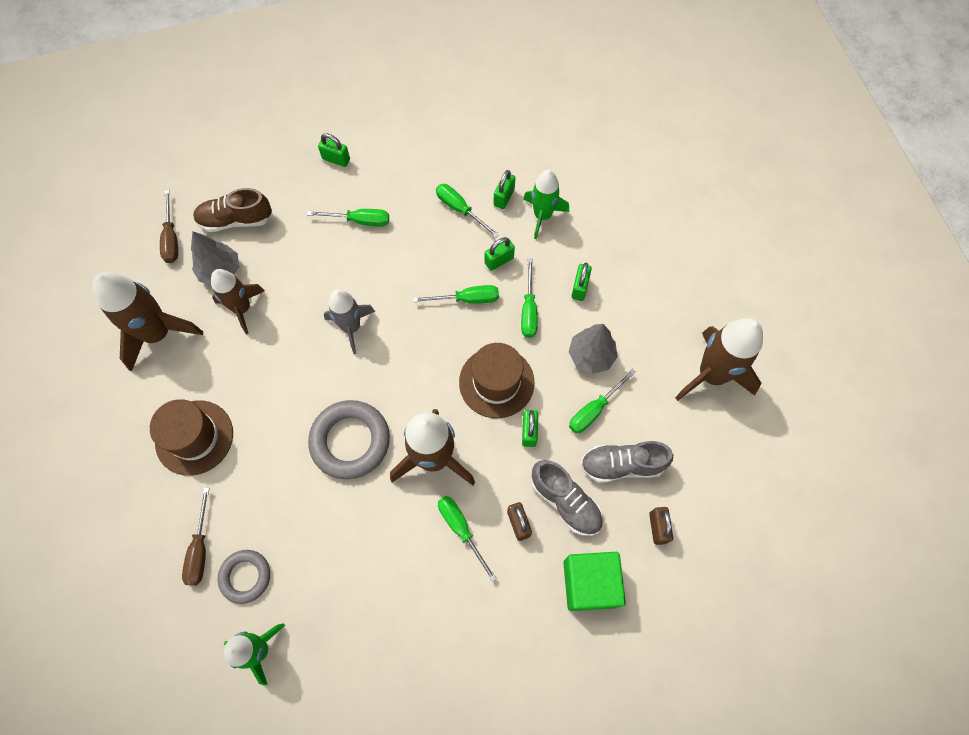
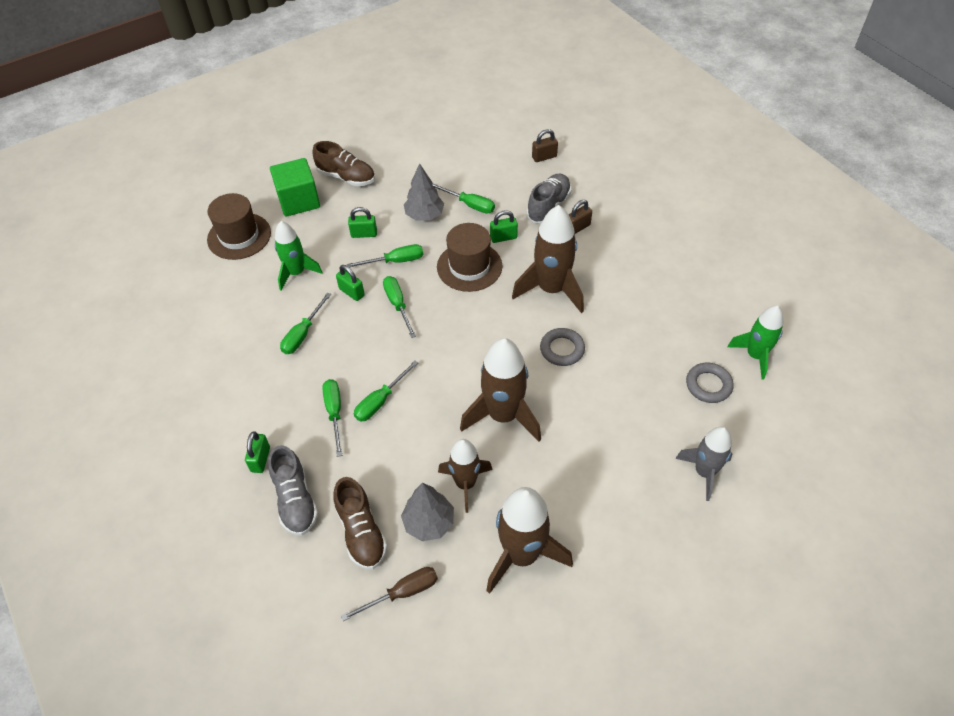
camera: 105 degrees left, 15 degrees down
brown hat [150,399,233,476] -> brown hat moved to [207,193,271,260]
brown screwdriver [182,488,209,586] -> none
grey ring [308,400,390,479] -> grey ring [540,328,585,366], size x0.61
grey rocket [324,289,375,354] -> grey rocket moved to [675,426,732,501]
green screwdriver [438,496,497,582] -> green screwdriver moved to [354,360,418,421]
green padlock [494,170,515,209] -> none
green cube [563,552,626,611] -> green cube moved to [270,158,320,217]
grey shoe [581,441,673,483] -> grey shoe moved to [268,445,318,536]
brown rocket [675,318,763,401] -> brown rocket moved to [460,338,541,442]
none -> brown shoe [312,141,375,186]

